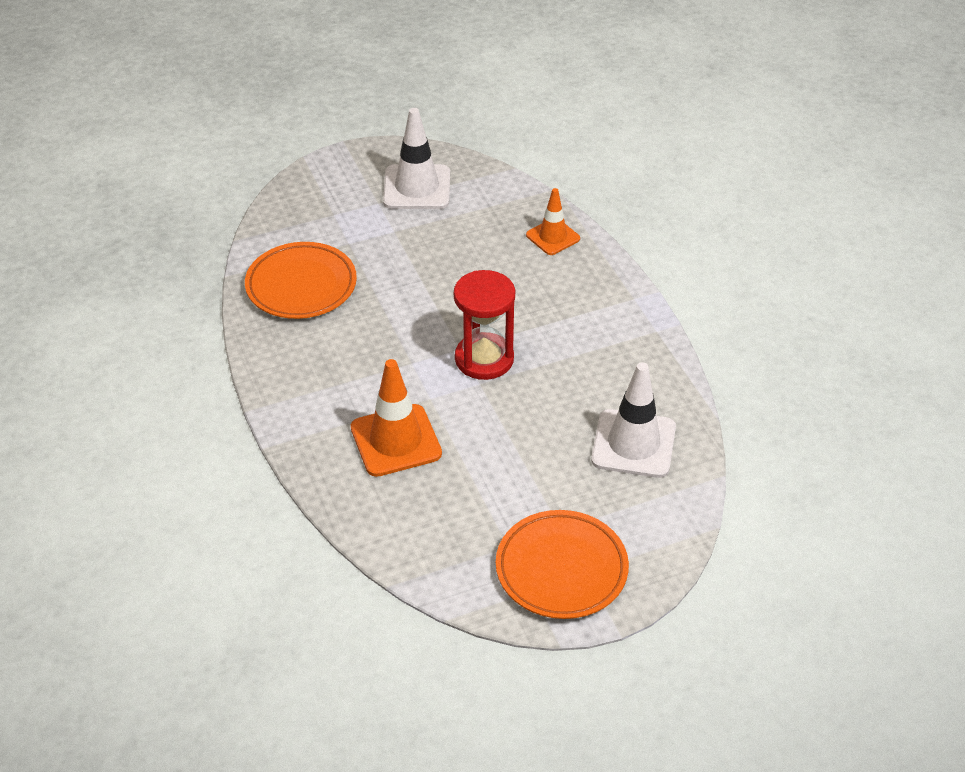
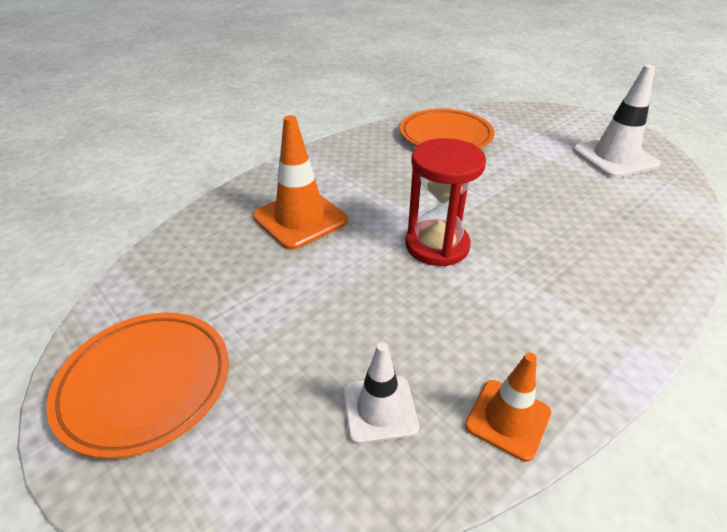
camera: 70 degrees right, 5 degrees down
orange traffic cone [526,188,580,255] -> orange traffic cone moved to [465,353,551,462]
white traffic cone [591,362,676,478] -> white traffic cone [343,342,419,444], size x0.62

